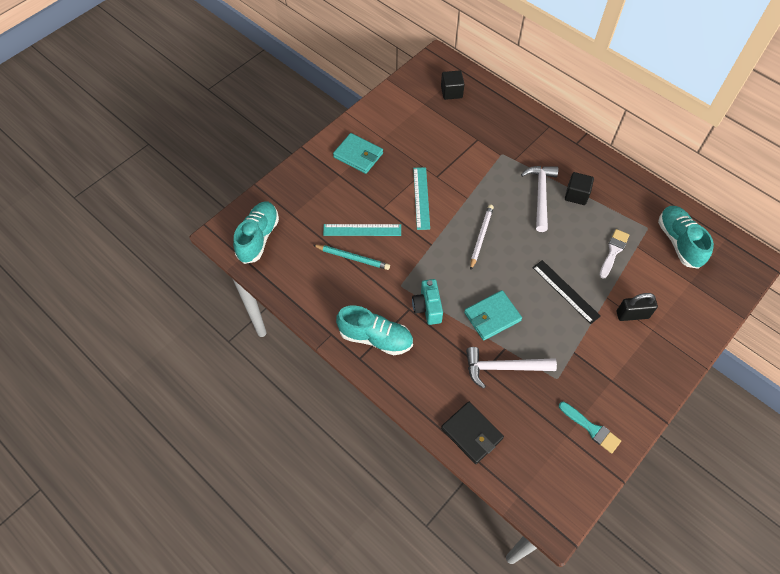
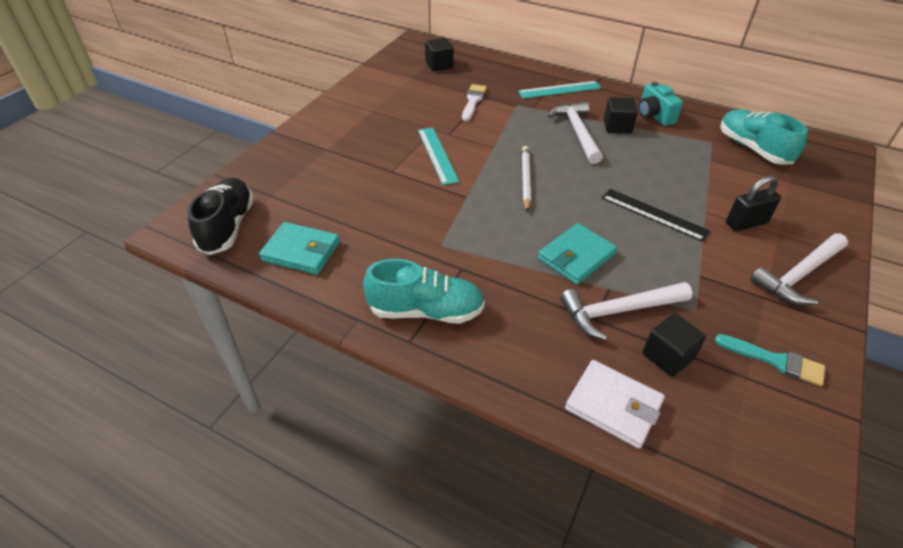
camera: 15 degrees left, 15 degrees down
turquoise shoe [233,202,279,264] -> black shoe [188,178,254,255]
turquoise pencil [313,245,390,270] -> none
turquoise ruler [323,224,401,236] -> turquoise ruler moved to [518,81,601,99]
turquoise wallet [333,133,383,174] -> turquoise wallet moved to [259,222,340,275]
turquoise camera [412,279,443,325] -> turquoise camera moved to [638,81,683,126]
black wallet [441,402,504,464] -> white wallet [565,360,665,449]
white brush [599,229,629,279] -> white brush moved to [462,84,487,121]
none -> black cube [643,313,706,377]
none -> white hammer [750,233,848,305]

